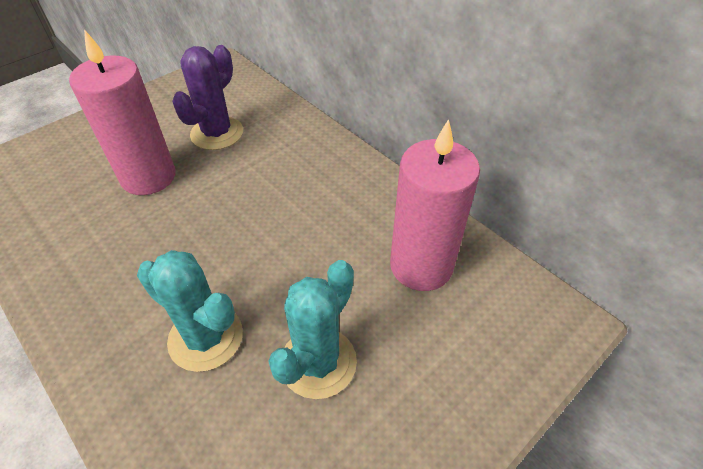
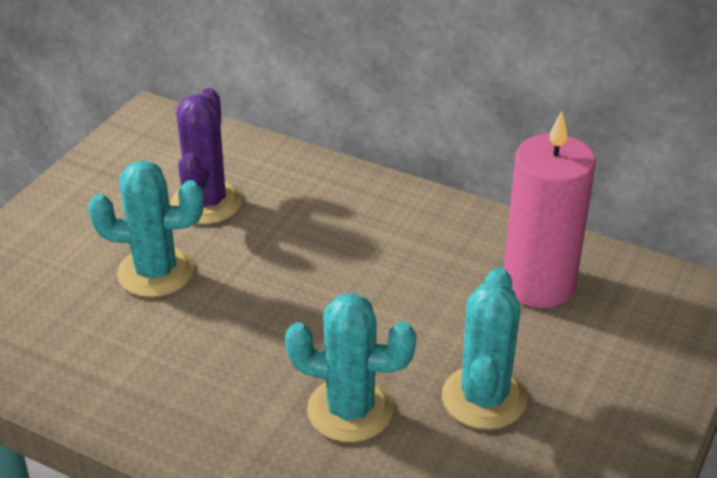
camera: 20 degrees left, 10 degrees down
pink candle [69,29,175,195] -> turquoise cactus [88,161,204,297]

